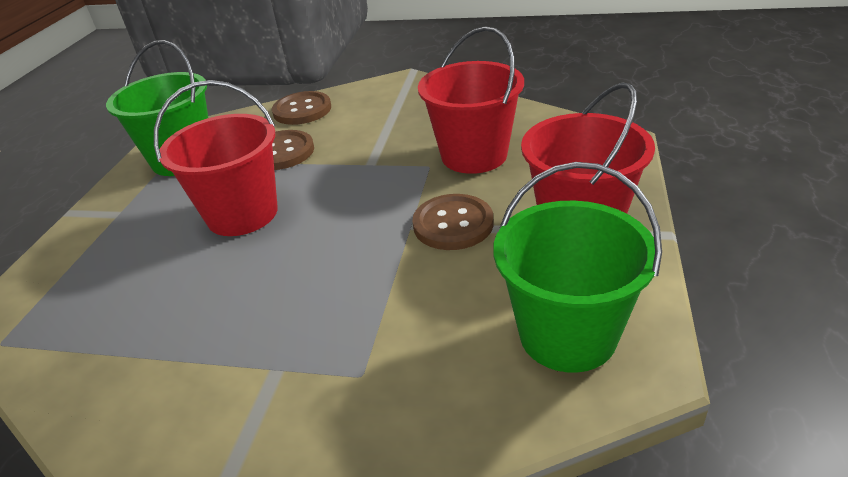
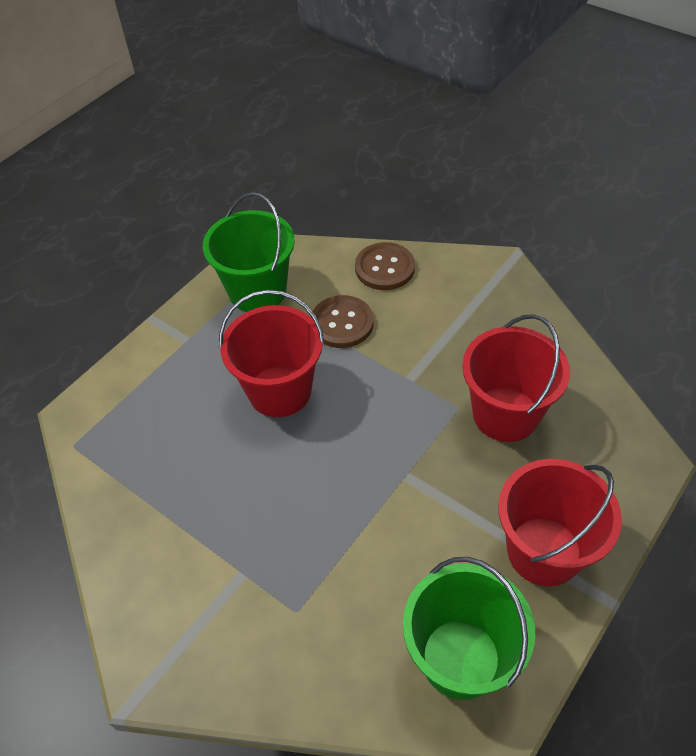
camera: 25 degrees right, 15 degrees up
brown button [412,194,493,250] -> none

